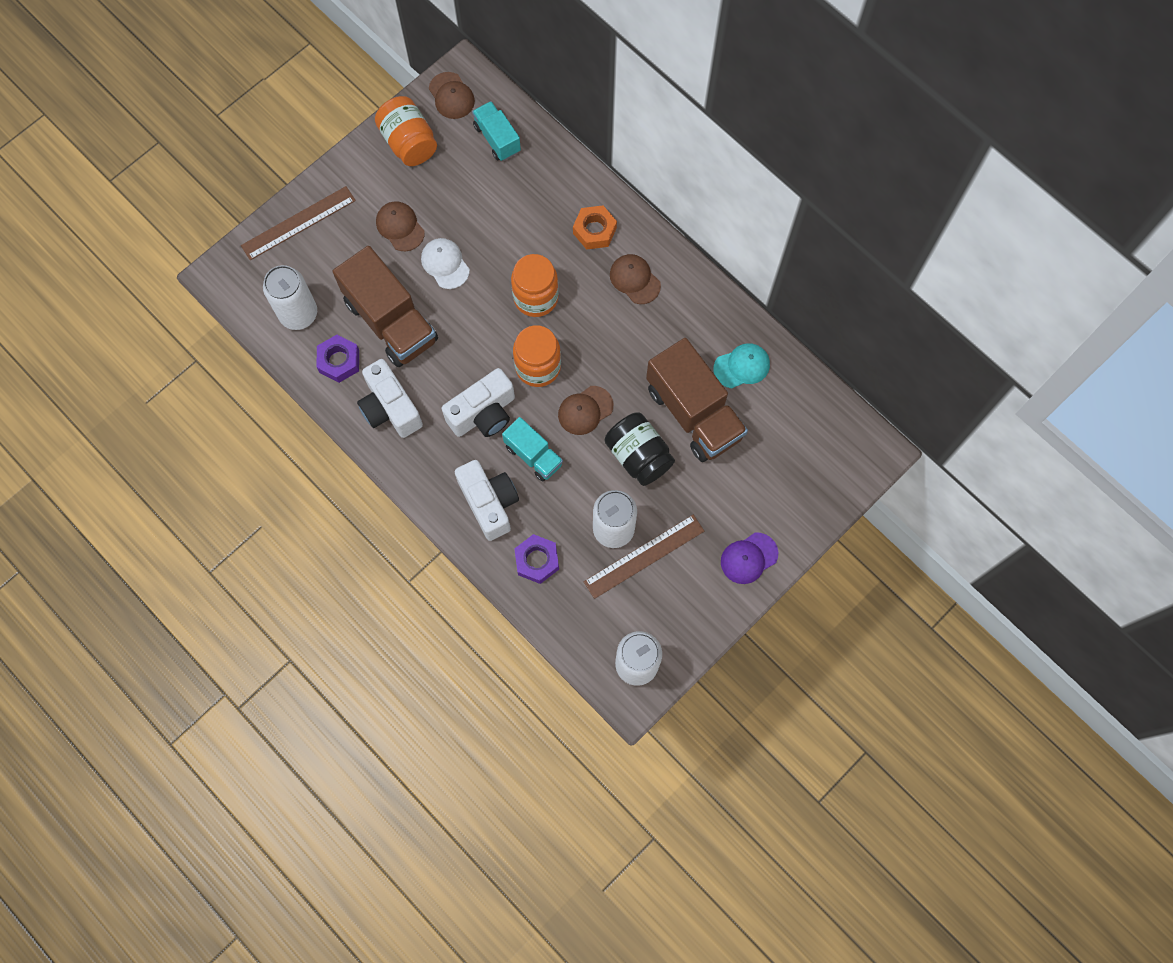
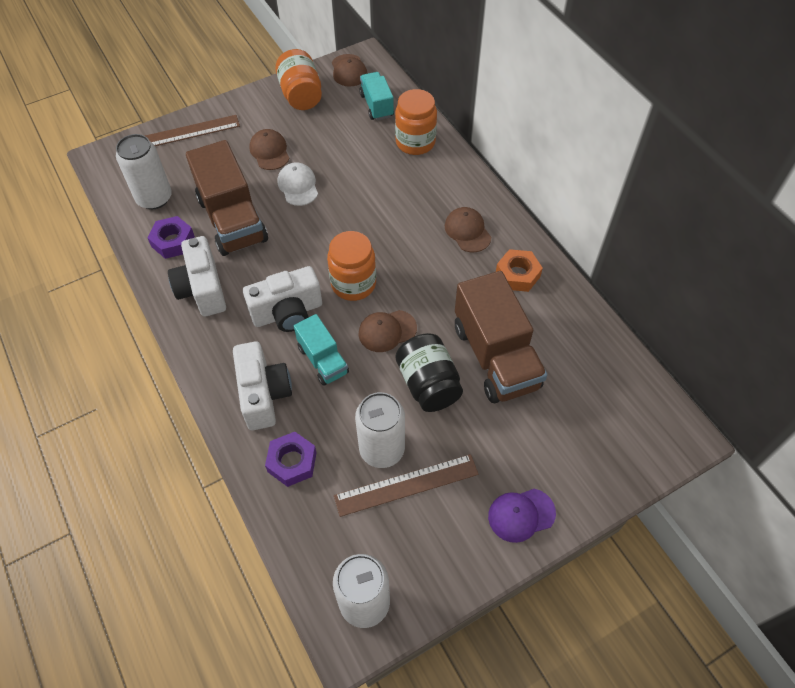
camera: 15 degrees right, 15 degrees down
orange jar [511,254,559,317] -> orange jar moved to [395,89,437,155]
orange nut [573,205,617,250] -> orange nut moved to [496,249,543,292]
turquoise cap [713,343,770,388] -> none

